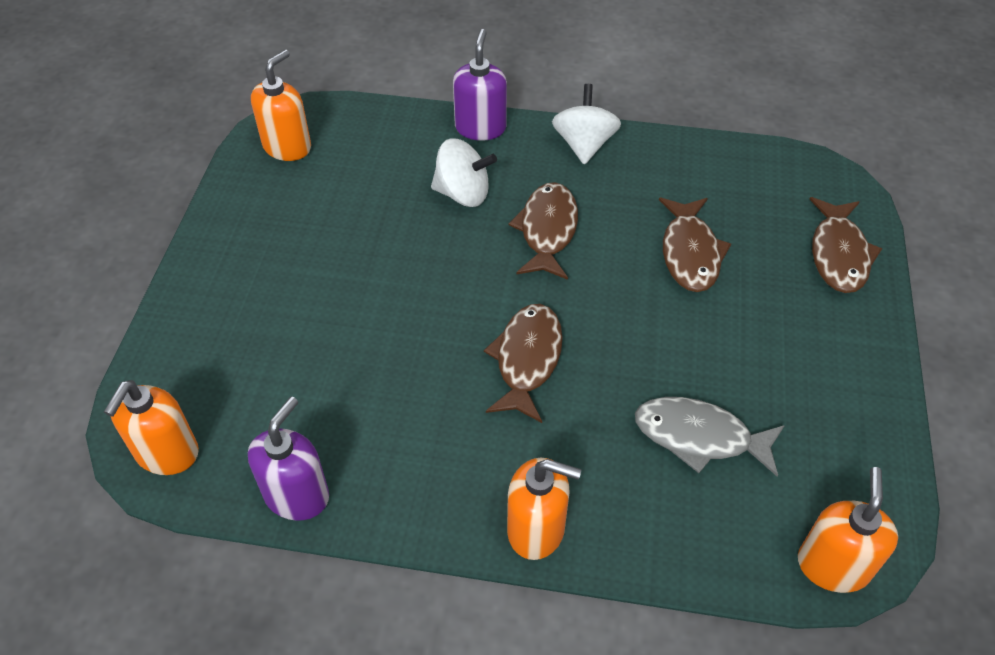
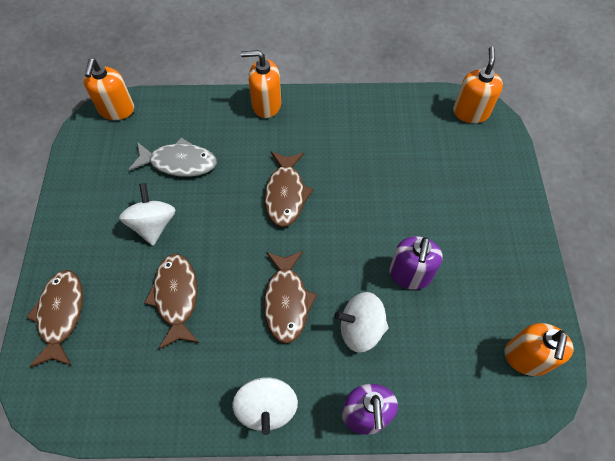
camera: 170 degrees right, 10 degrees up
purple soap dispenser [248,397,329,521] -> purple soap dispenser moved to [389,236,442,290]
none -> white spinning top [119,183,176,246]

